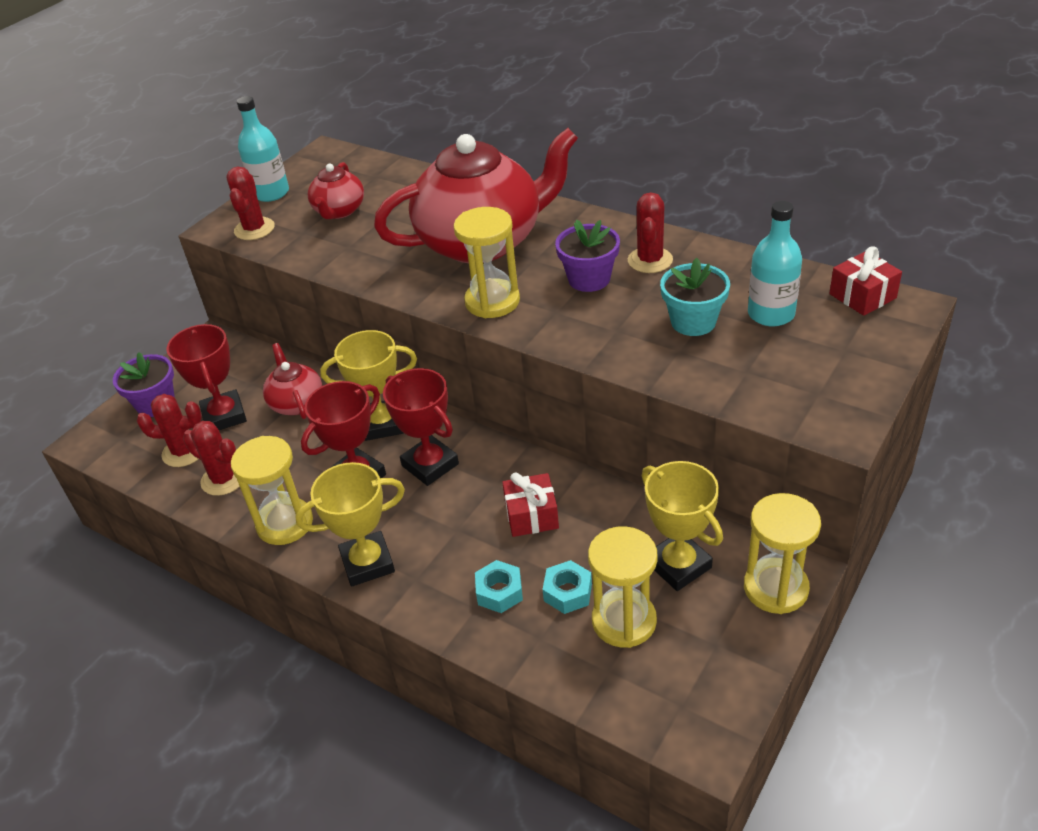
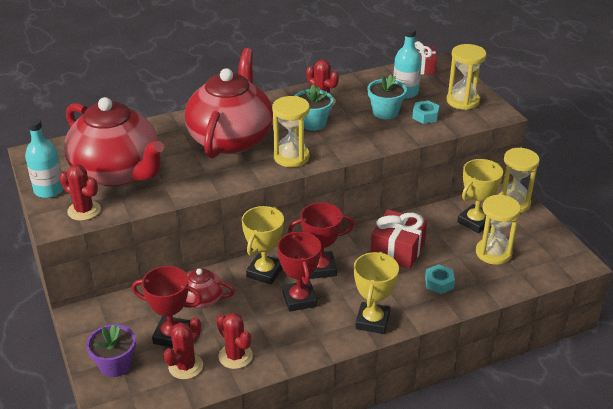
camera: 60 degrees left, 5 degrees down
red cactus [183,421,240,496] -> red cactus turned 75 degrees clockwise [217,312,253,369]
yellow hourglass [231,436,313,545] -> yellow hourglass moved to [447,44,486,110]
red teapot [308,162,364,219] -> red teapot [64,97,164,186], size x2.14
red gift [502,472,559,537] -> red gift [370,209,427,269], size x1.50
turquoise nut [543,560,592,614] -> turquoise nut moved to [412,100,439,124]
purple flower pot [555,220,620,292] -> turquoise flower pot [295,85,333,131]
yellow trophy [642,461,723,591] -> yellow trophy turned 45 degrees counterclockwise [457,159,503,233]

